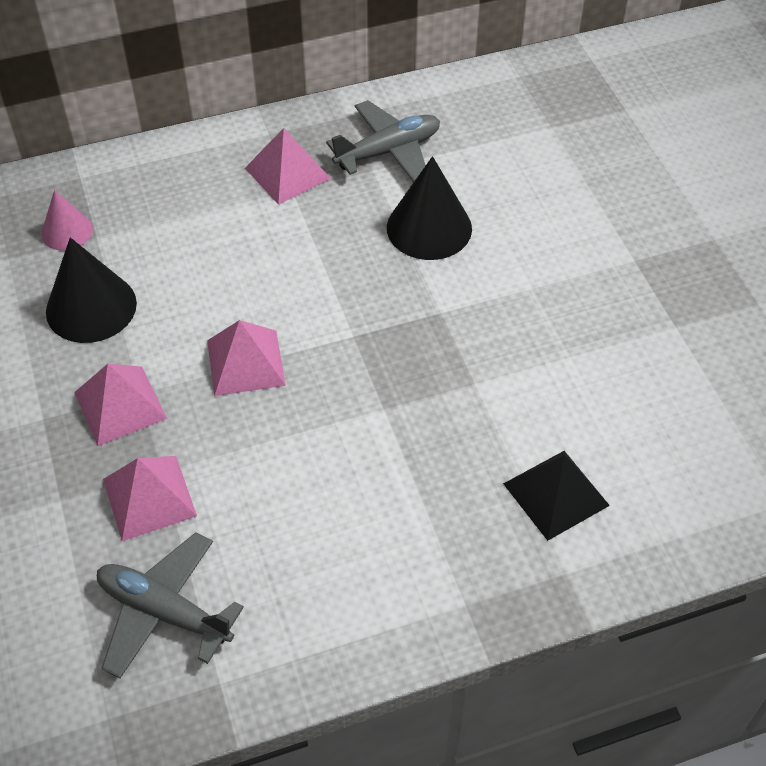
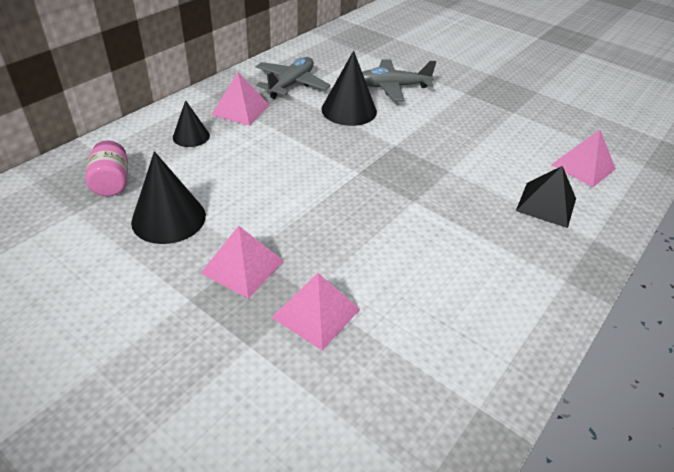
camera: 35 degrees left, 10 degrees down
pink cone [41,190,93,251] -> pink jar [85,141,128,196]
grey plane [97,532,244,679] -> grey plane moved to [362,59,436,101]
pink pyramid [207,320,286,396] -> pink pyramid moved to [551,130,616,187]
none -> black cone [173,100,210,147]

